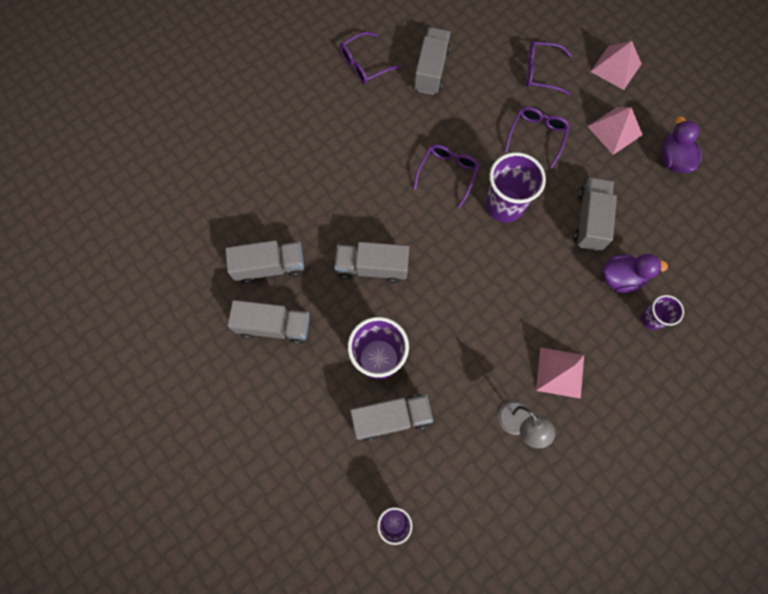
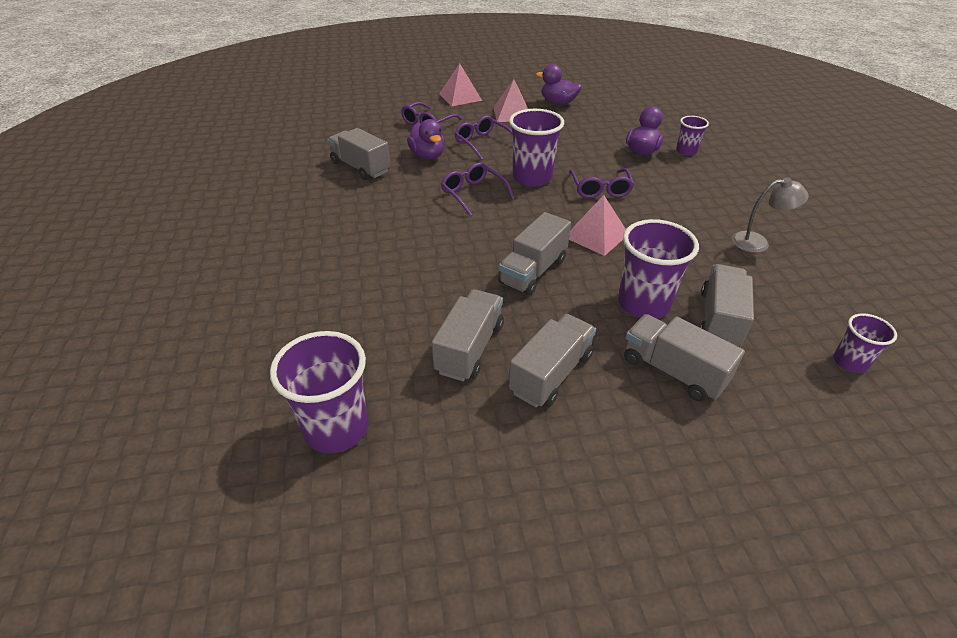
camera: 60 degrees left, 30 degrees down
purple glasses [340,32,402,84] -> purple glasses moved to [569,168,634,198]
pink pyramid [536,347,584,399] -> pink pyramid moved to [569,195,626,256]
grey truck [574,177,617,251] -> grey truck moved to [624,314,745,402]
none -> purple cup [270,331,368,453]
none -> purple duck [407,119,445,160]

